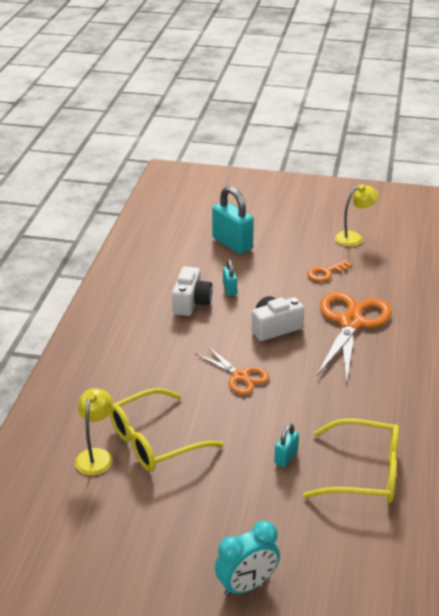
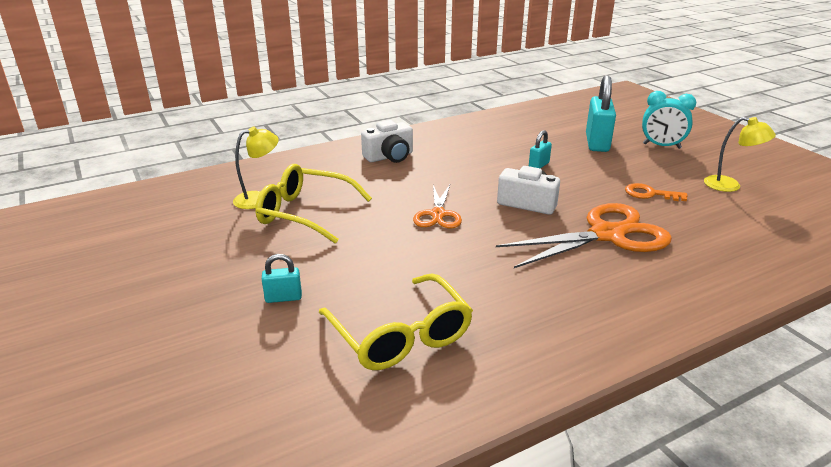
camera: 50 degrees right, 5 degrees down
white camera [172,266,213,316] -> white camera moved to [361,120,413,163]
turquoise clock [215,521,280,597] -> turquoise clock moved to [642,91,696,149]
turquoise padlock [274,423,299,467] -> turquoise padlock moved to [262,254,302,303]

